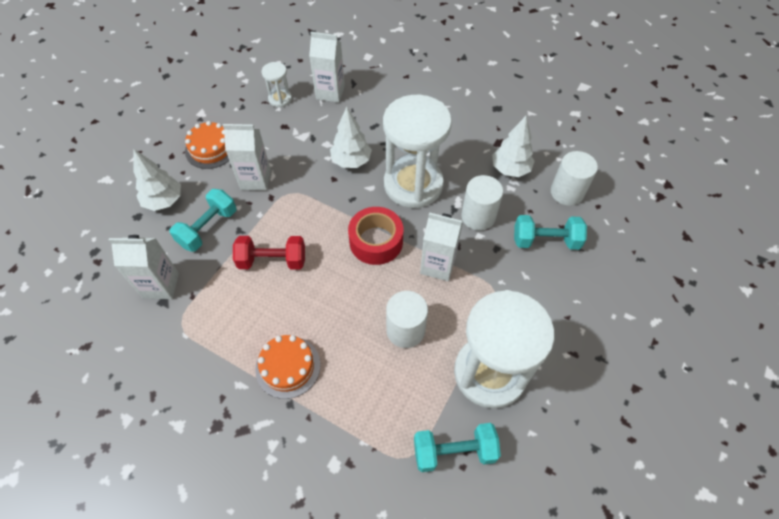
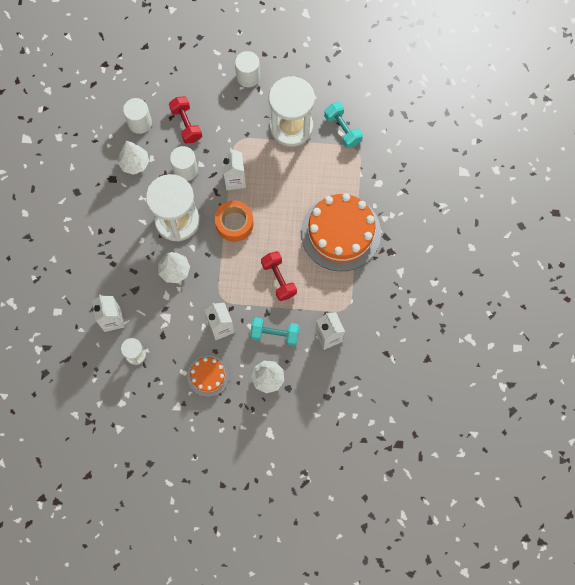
camera: 115 degrees left, 15 degrees up
orange cake [255,335,321,399] -> orange cake [301,193,381,271], size x1.99
red tape [348,207,403,265] -> orange tape [215,201,253,242]
white cylinder [386,291,428,348] -> white cylinder moved to [235,51,260,87]
turquoise dumbbell [514,215,587,250] -> red dumbbell [169,96,202,144]

